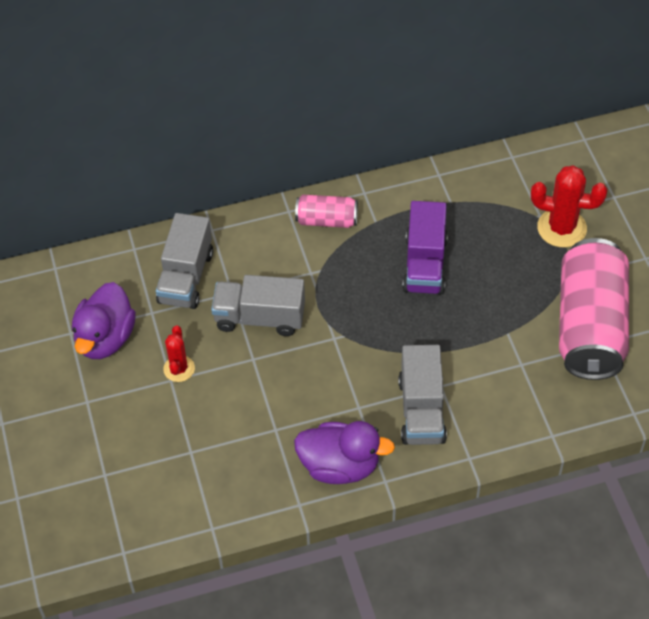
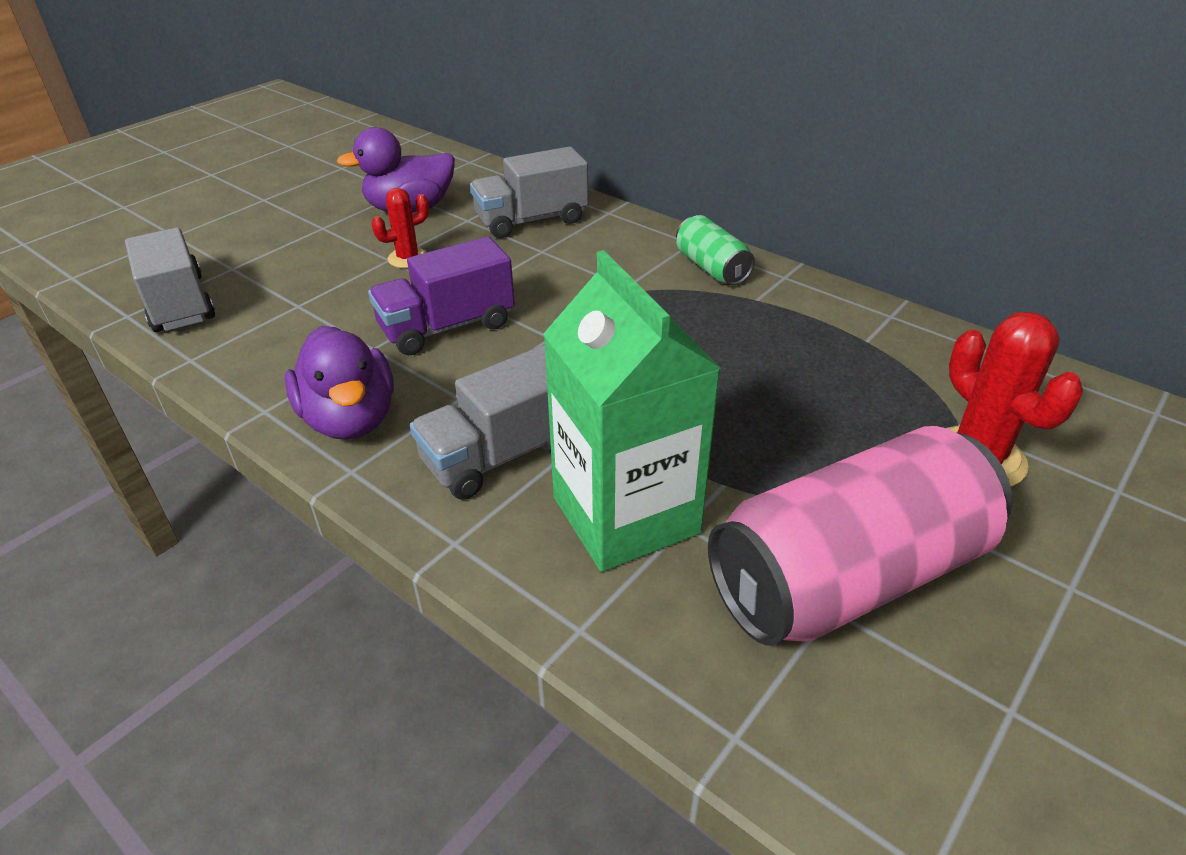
camera: 55 degrees right, 15 degrees down
grey truck [211,275,305,336] -> grey truck moved to [125,227,215,332]
pink can [295,195,358,228] -> green can [676,215,755,285]
purple truck [402,201,448,294] -> purple truck moved to [368,237,515,355]
none -> green carton [543,250,721,572]

